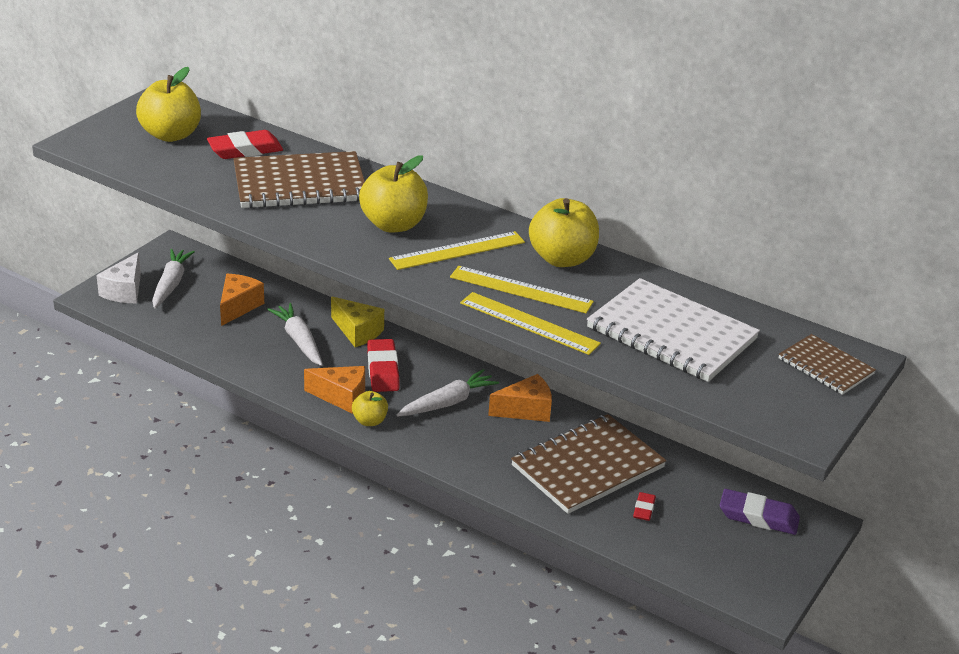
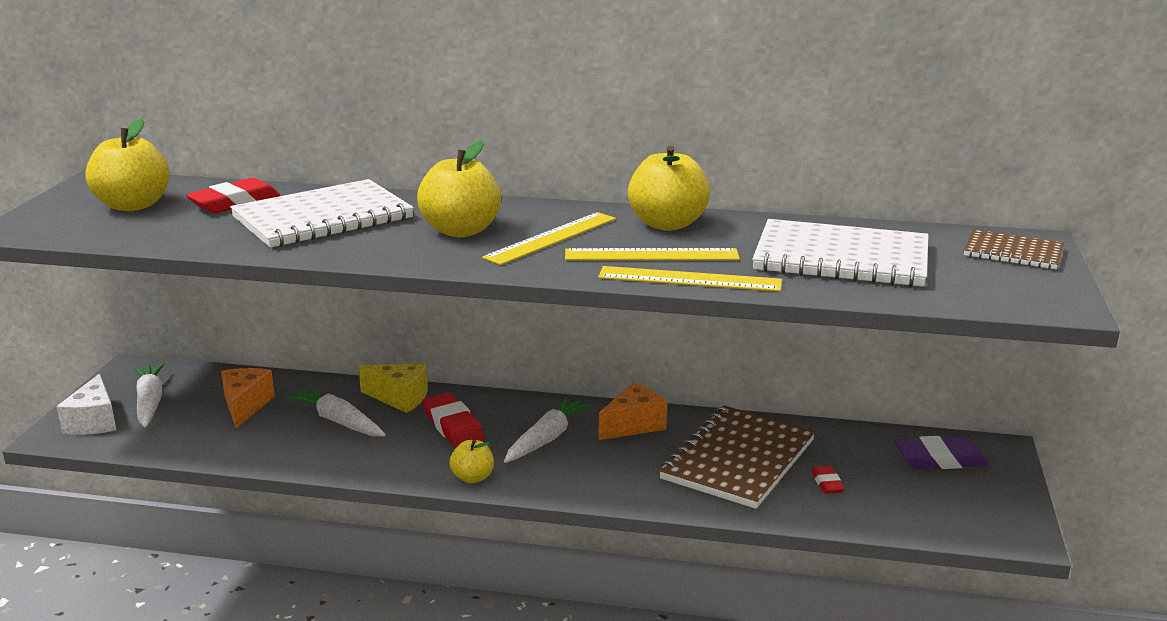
camera: 20 degrees left, 10 degrees down
brown notebook [233,151,365,208] -> white notebook [230,179,414,248]
orange cheese [304,366,365,414] -> none

